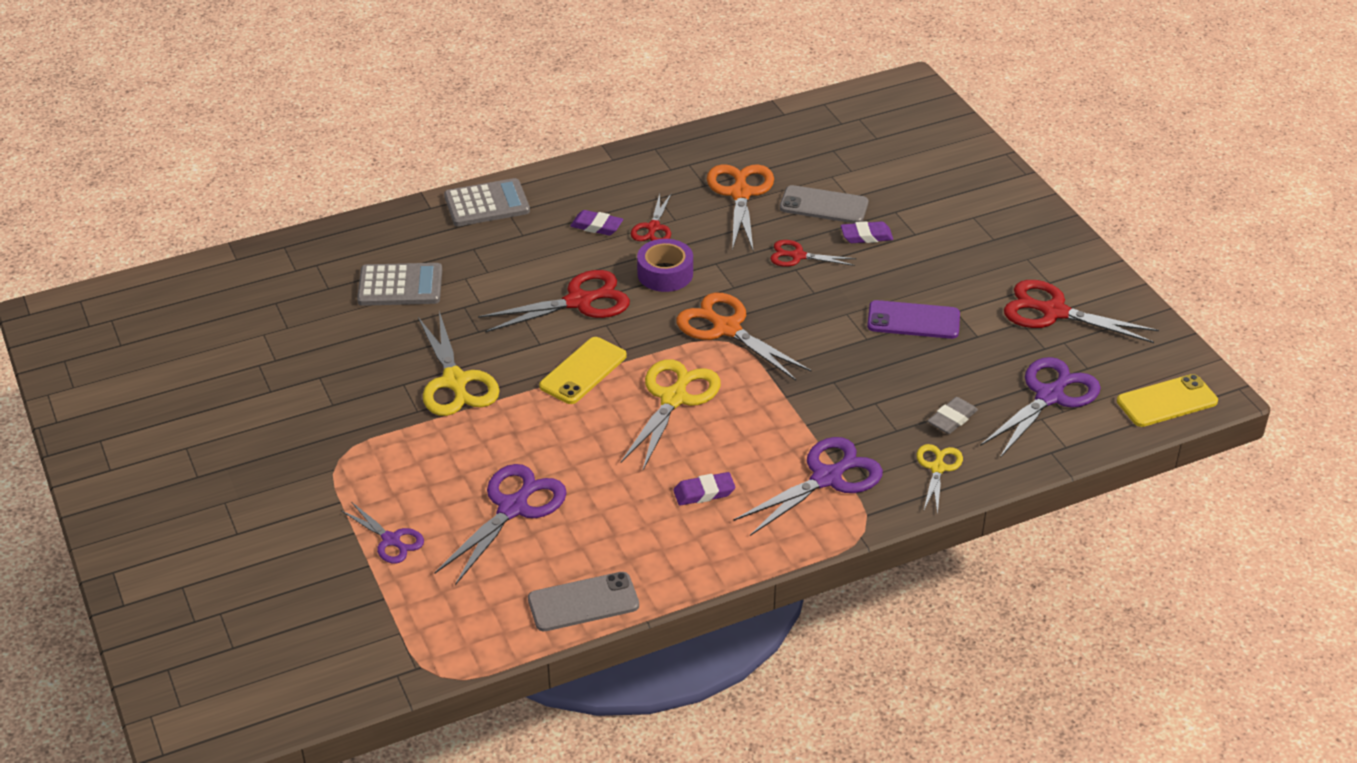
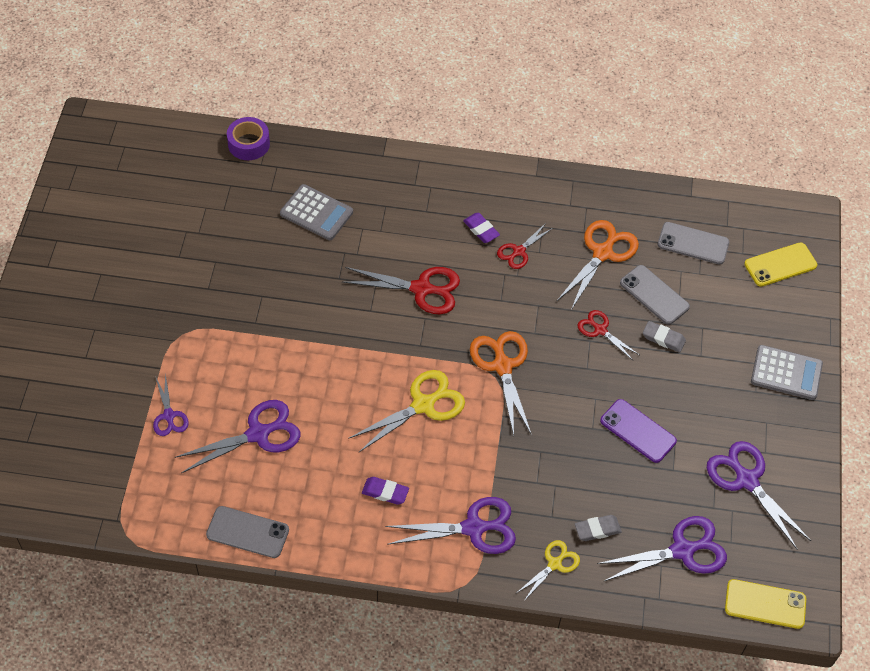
camera: 30 degrees right, 15 degrees up
yellow scissors [418,311,500,416] -> none
grey calculator [444,178,530,226] -> grey calculator moved to [751,345,823,400]
yellow phone [539,337,627,404] -> yellow phone moved to [744,242,817,287]
purple tape [637,239,693,292] -> purple tape moved to [227,117,270,160]
purple eraser [841,221,893,243] -> grey eraser [643,321,686,352]
red scissors [1004,280,1159,343] -> purple scissors [707,441,811,549]
none -> grey phone [658,222,729,264]

